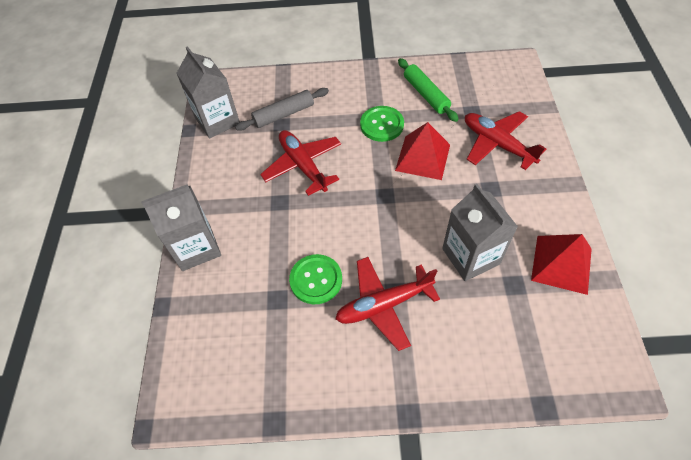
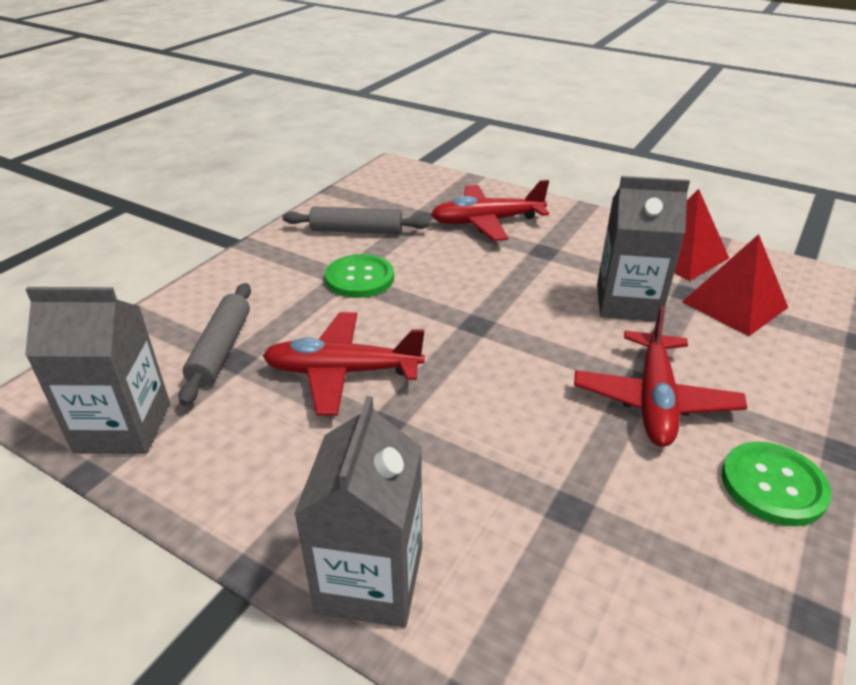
camera: 60 degrees left, 20 degrees down
green button [289,254,342,304] -> green button moved to [722,442,832,526]
red pyramid [395,122,450,180] -> red pyramid moved to [682,234,788,336]
green rolling pin [398,58,459,122] -> grey rolling pin [283,206,430,234]

